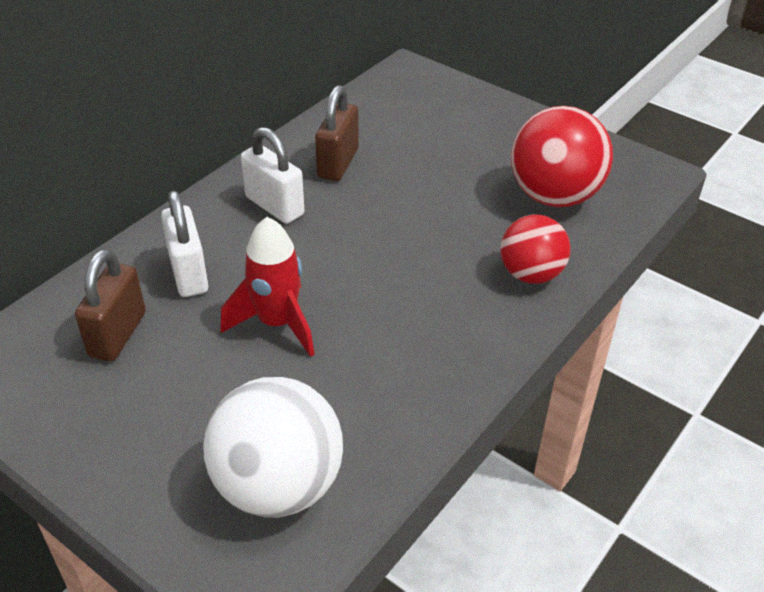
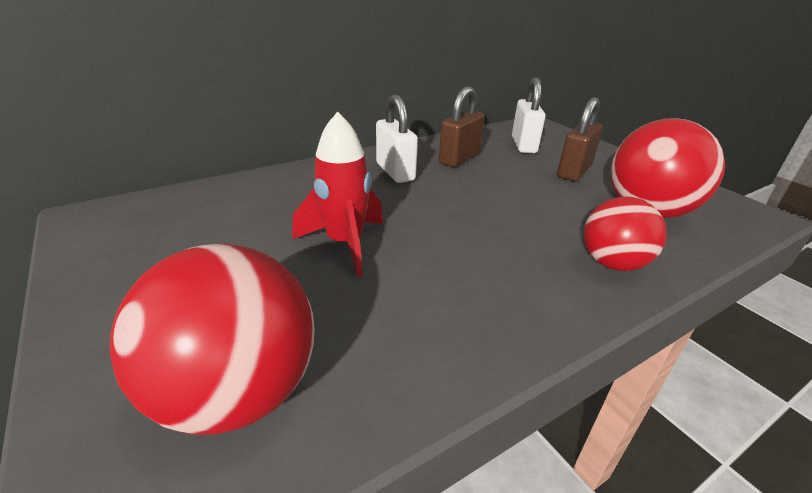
camera: 20 degrees right, 10 degrees down
brown padlock [75,249,146,361] -> brown padlock moved to [557,98,603,181]
white padlock [161,190,208,297] -> white padlock moved to [512,78,546,153]
white ball [203,377,343,518] -> red ball [110,243,315,435]

